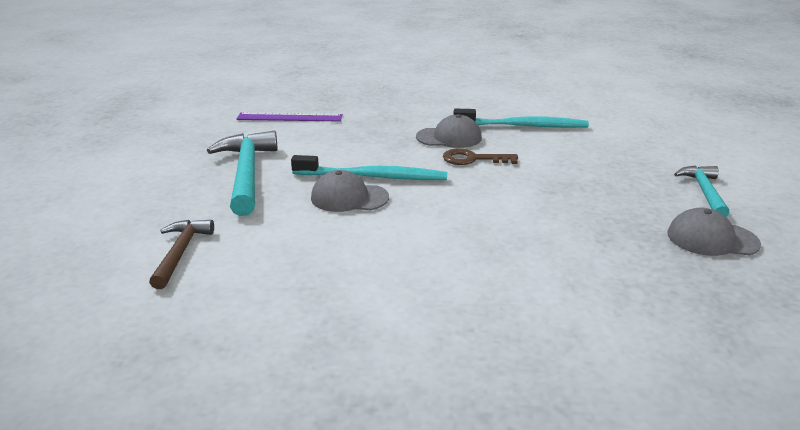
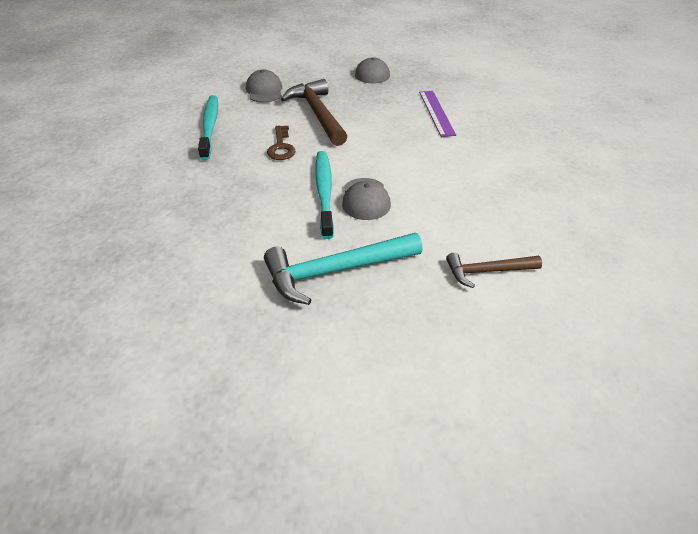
camera: 100 degrees left, 15 degrees up
purple ruler [236,112,343,122] -> purple ruler moved to [419,91,456,137]
grey cap [416,114,482,148] -> grey cap moved to [246,70,282,103]
turquoise hammer [674,166,730,217] -> none
none -> brown hammer [281,79,347,146]

